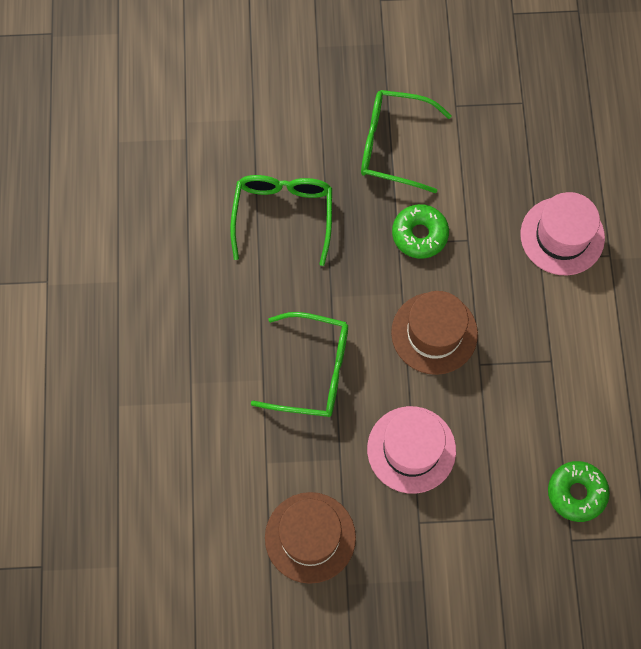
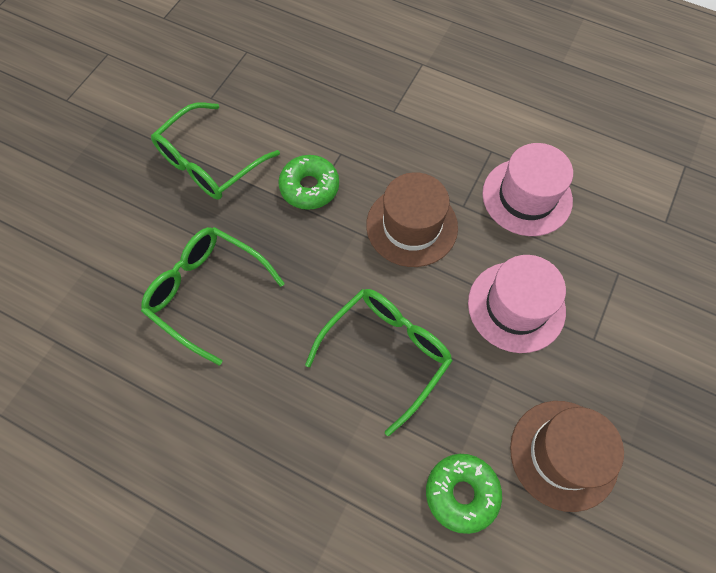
camera: 60 degrees left, 5 degrees down
pink hat [521,192,605,275] -> pink hat moved to [482,143,573,236]
green donut [548,461,610,522] -> green donut moved to [426,454,502,534]

